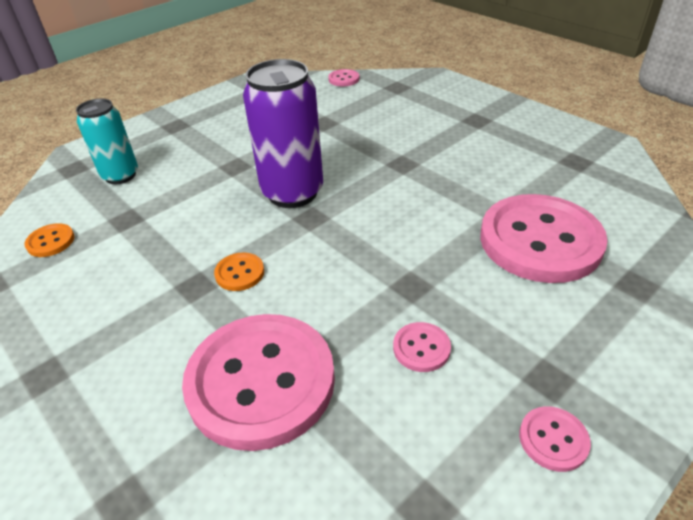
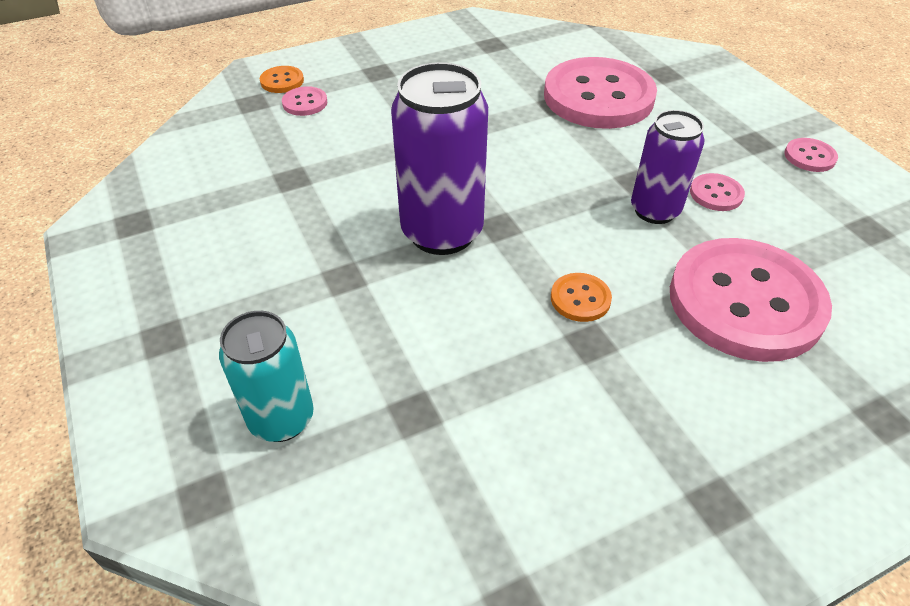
camera: 75 degrees left, 5 degrees up
orange button [25,223,75,257] -> orange button moved to [260,66,304,93]
pink button [328,69,360,86] -> pink button moved to [282,86,327,116]
none -> purple can [631,110,705,224]

